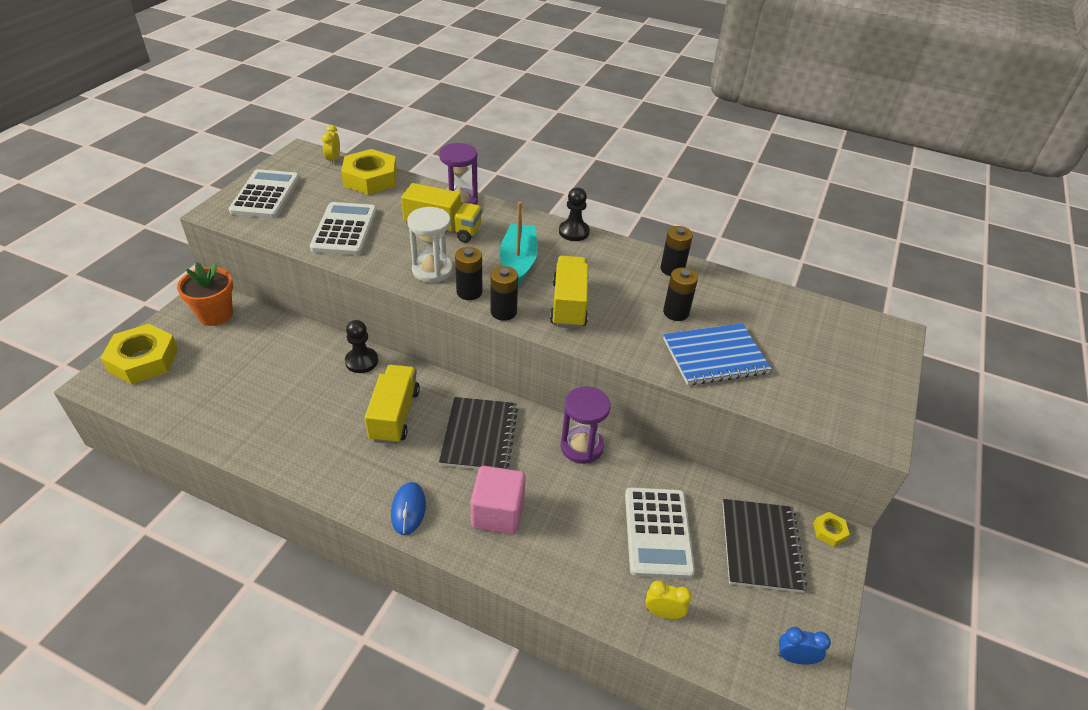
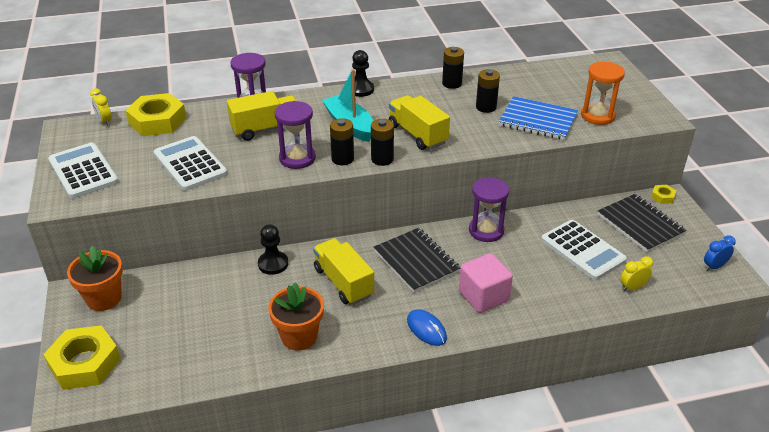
camera: 35 degrees left, 5 degrees down
white hourglass [407,207,453,283] -> purple hourglass [275,101,316,169]
blue notebook [663,323,771,385] -> blue notebook turned 75 degrees clockwise [499,96,578,140]
none -> orange flower pot [268,282,324,351]
none -> orange hourglass [581,62,625,125]

